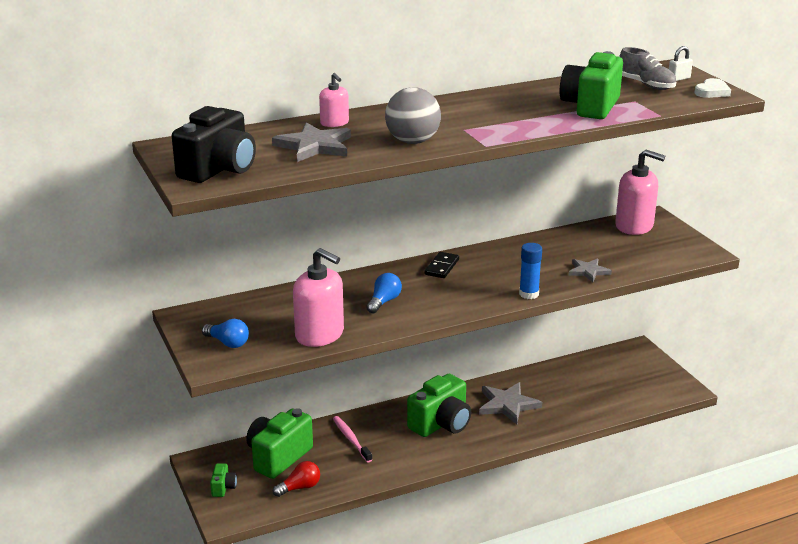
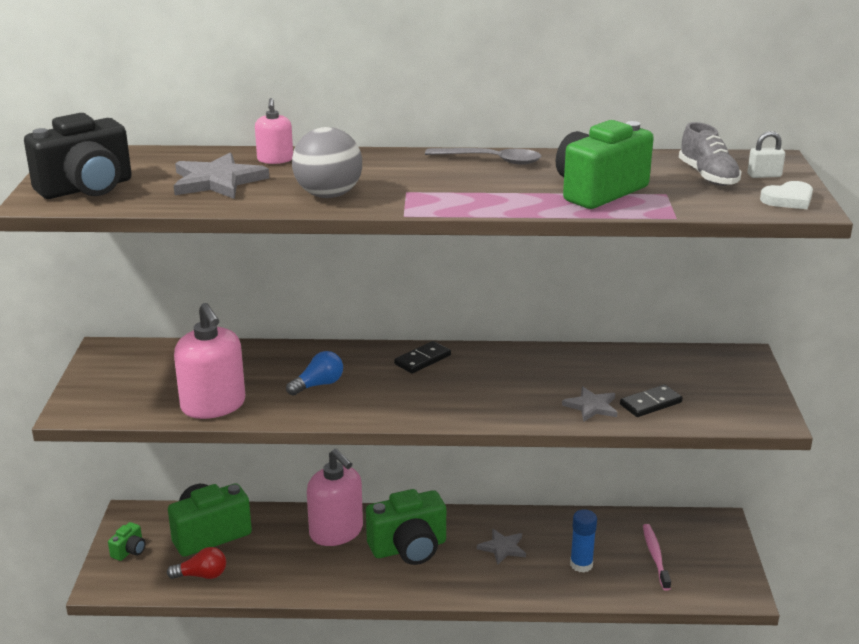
camera: 25 degrees right, 0 degrees up
blue light bulb [202,319,249,348] -> none
pink toothbrush [333,416,372,462] -> pink toothbrush moved to [643,524,671,591]
grey star [479,382,542,425] -> grey star [477,529,526,565], size x0.62
blue glue stick [519,243,542,299] -> blue glue stick moved to [570,509,597,573]
pink soap dispenser [615,150,665,235] -> pink soap dispenser moved to [307,449,363,546]
none -> grey spoon [425,148,541,165]
none -> black domino [620,384,683,417]

